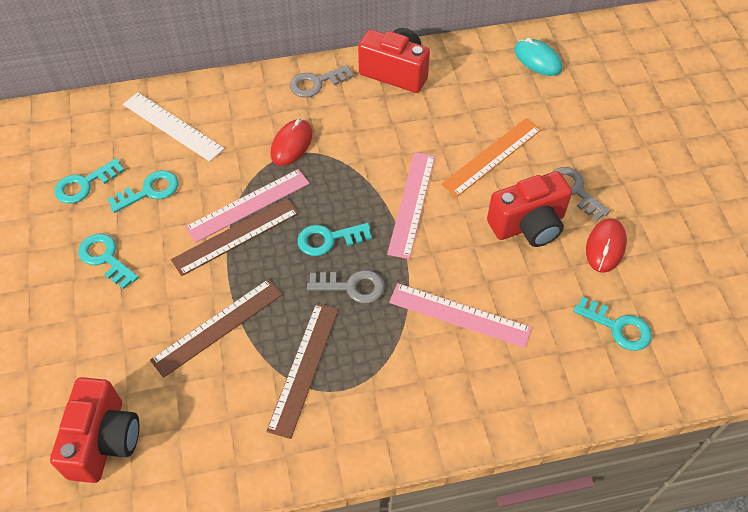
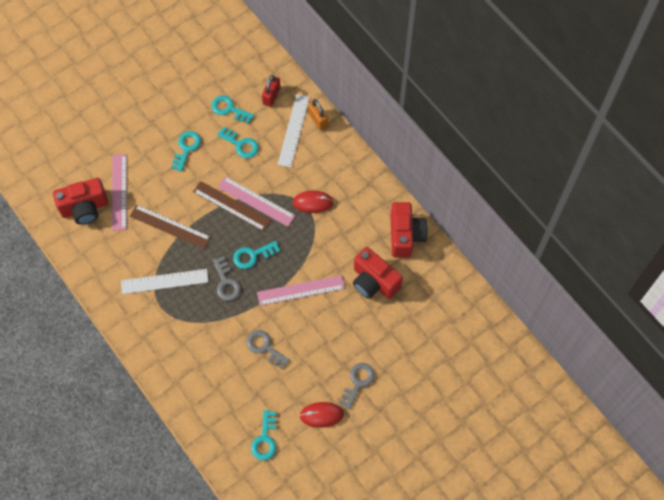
camera: 65 degrees right, 10 degrees up
brown ruler [266,303,339,439] -> white ruler [121,269,209,294]
grey key [290,65,354,98] -> grey key moved to [246,330,290,369]
turquoise key [297,223,372,256] -> turquoise key turned 75 degrees counterclockwise [233,241,280,269]
pink ruler [389,283,532,348] -> pink ruler moved to [112,154,127,231]
orange ruler [441,118,542,197] -> none
red camera [487,171,572,247] -> red camera moved to [353,247,403,299]
turquoise mouse [514,38,562,76] -> none
none -> red padlock [262,75,281,107]
none -> orange padlock [308,99,328,131]

